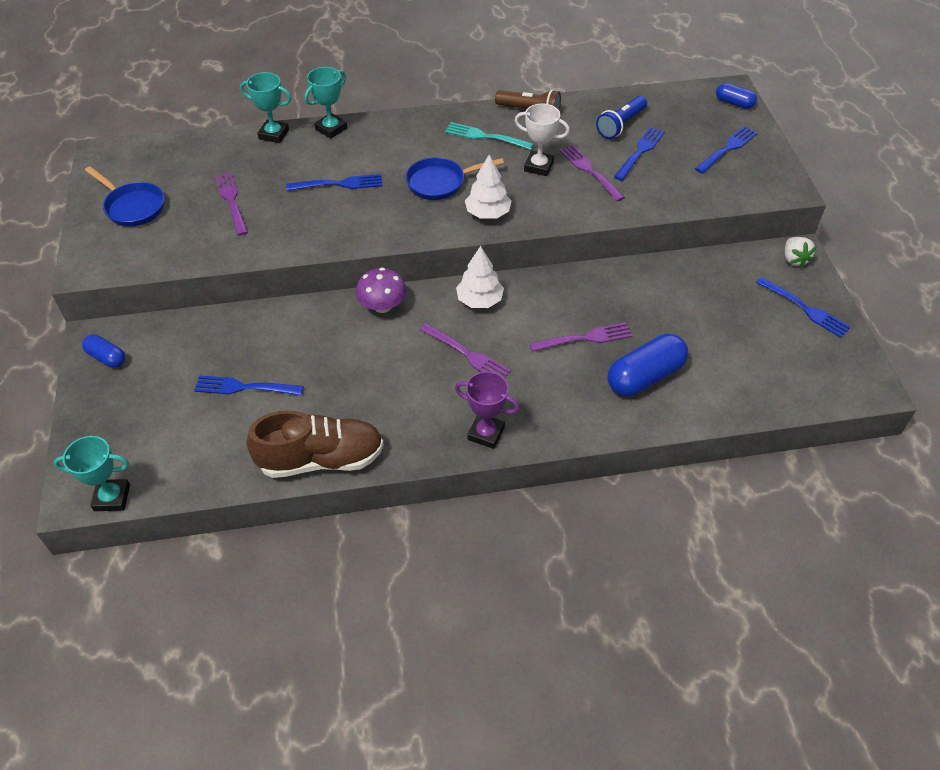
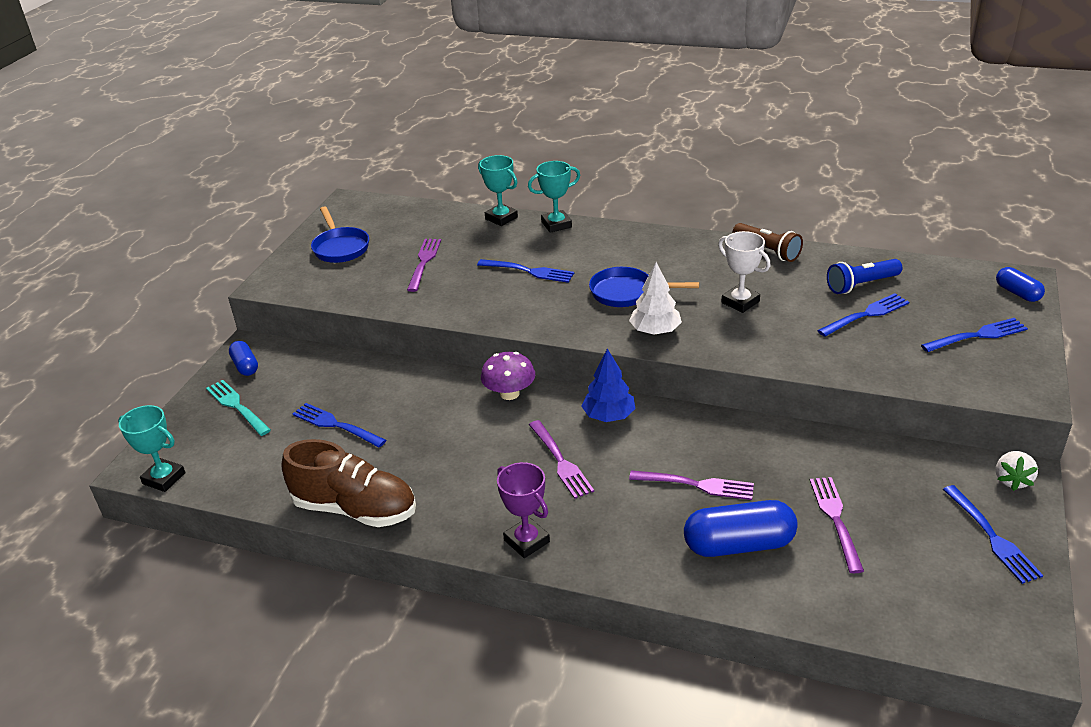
camera: 30 degrees right, 15 degrees down
turquoise fork [445,122,534,150] -> turquoise fork moved to [206,380,271,436]
white tree [456,246,504,308] -> blue tree [582,348,635,422]
purple fork [559,145,625,201] -> purple fork moved to [810,477,864,573]

